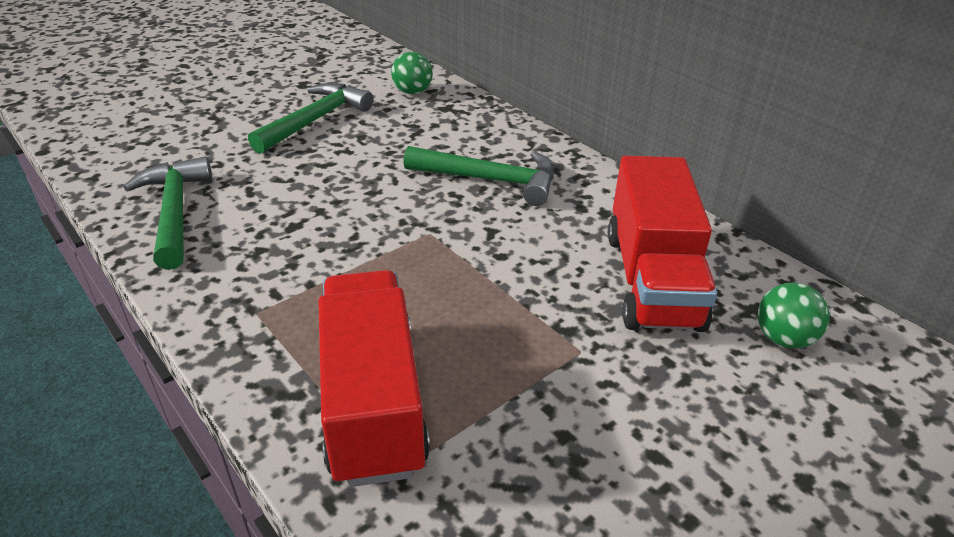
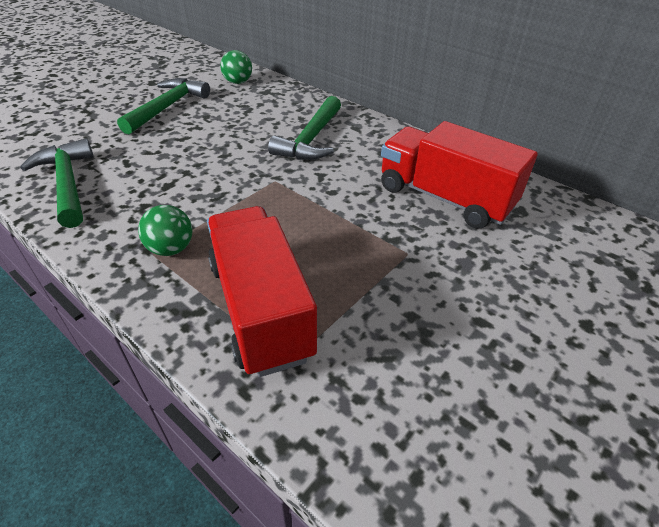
camera: 10 degrees left, 5 degrees up
green hammer [404,146,554,206] -> green hammer turned 105 degrees clockwise [268,96,341,160]
red truck [608,156,717,332] -> red truck turned 135 degrees clockwise [381,121,538,229]
green ball [758,282,830,348] -> green ball moved to [138,205,192,256]

